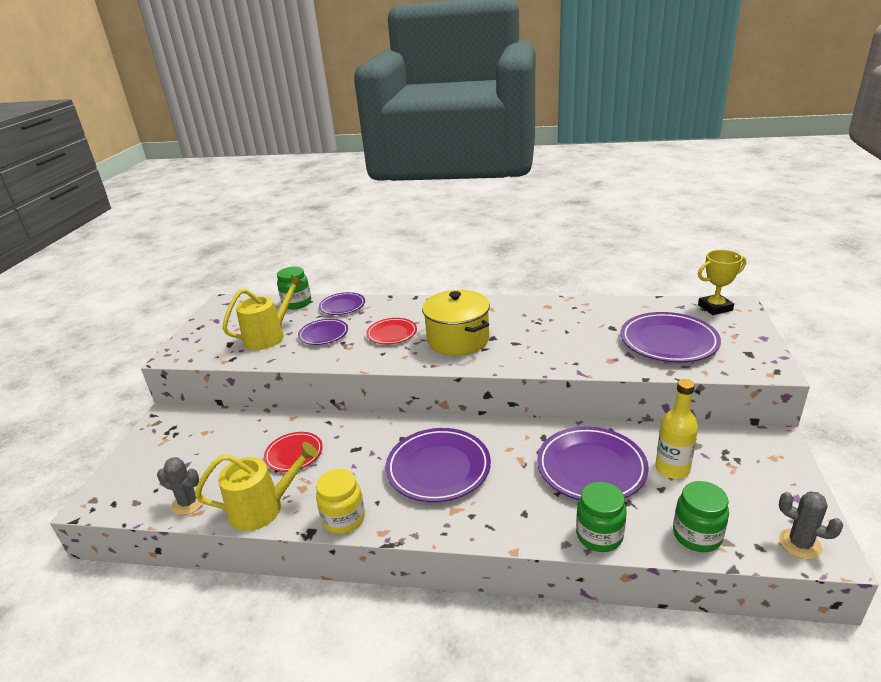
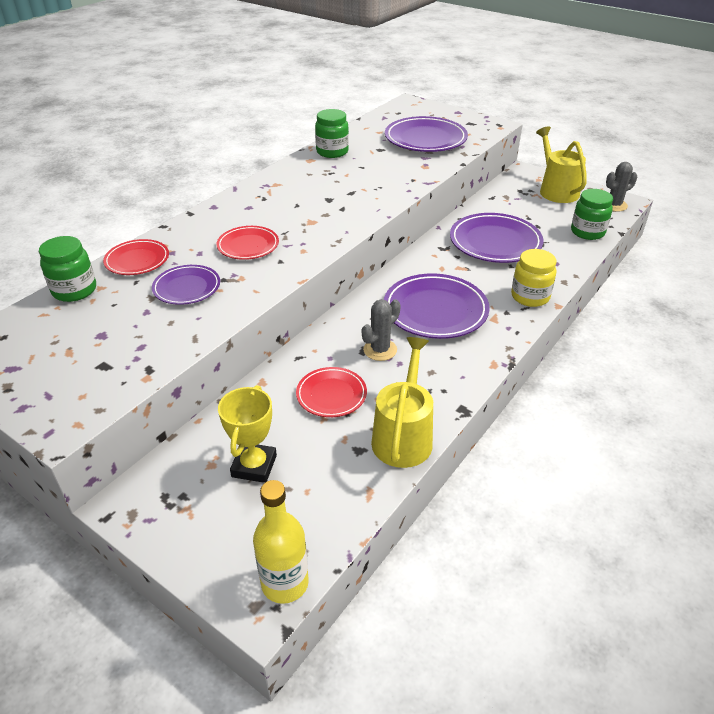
camera: 65 degrees left, 10 degrees up
grey cactus [157,457,205,515] -> grey cactus moved to [362,299,401,361]
yellow watering can [222,275,304,350] -> yellow watering can moved to [536,126,587,203]
yellow jar [316,469,365,534] -> yellow jar moved to [511,249,556,307]
purple plate [319,292,365,315] -> red plate [103,239,169,275]
yellow pot [422,290,490,356] -> none
green jar [576,482,627,552] -> green jar moved to [315,109,349,158]
yellow bottle [655,379,698,479] -> yellow bottle moved to [253,480,309,604]
yellow trophy [698,250,746,315] -> yellow trophy moved to [218,385,277,483]

